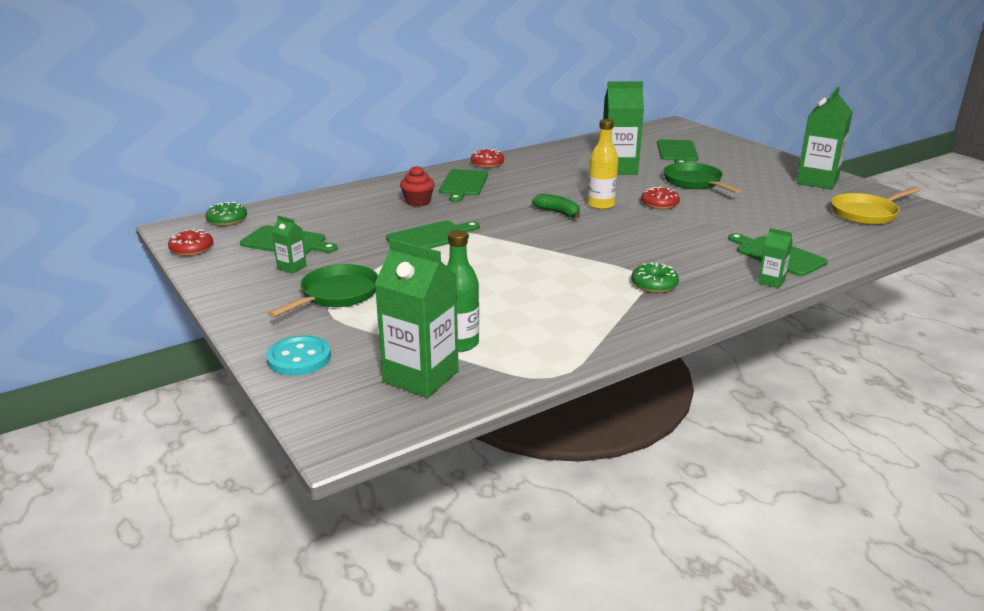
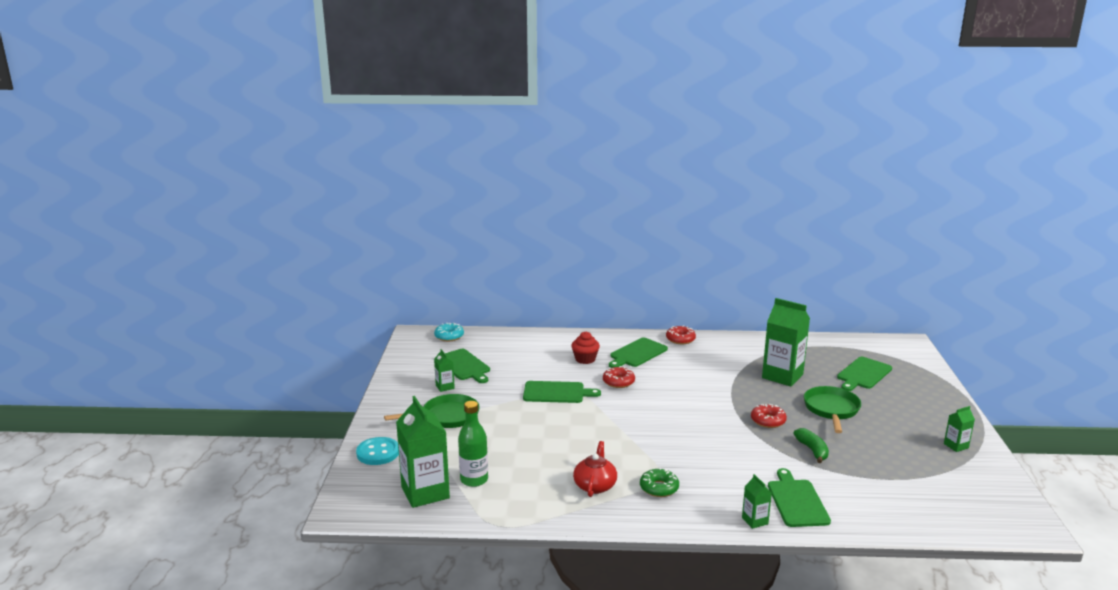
camera: 35 degrees right, 5 degrees down
red donut [168,229,213,256] -> red donut moved to [603,366,635,388]
green donut [206,202,247,226] -> turquoise donut [434,323,464,341]
green banana [532,194,580,218] -> green banana moved to [794,428,829,463]
yellow bottle [587,119,618,210] -> none
green carton [796,87,853,190] -> green carton [944,406,975,452], size x0.47
yellow pan [831,187,920,225] -> none
none -> red teapot [573,441,617,497]

